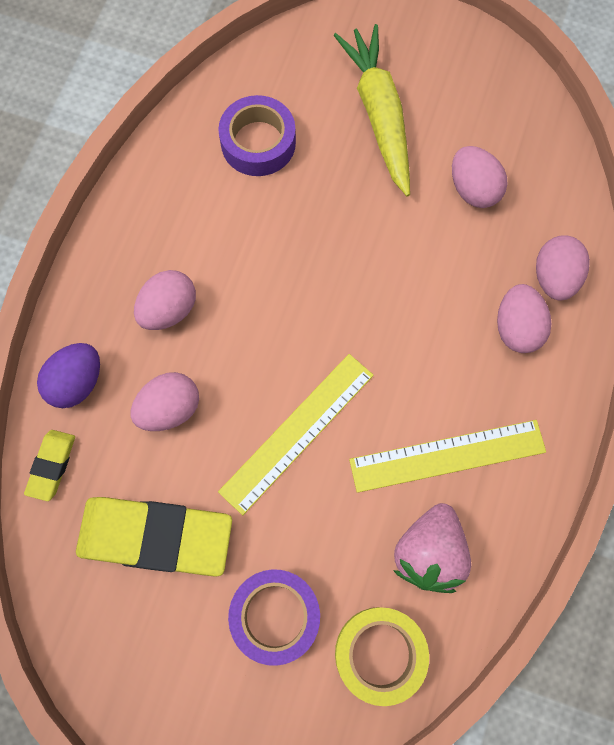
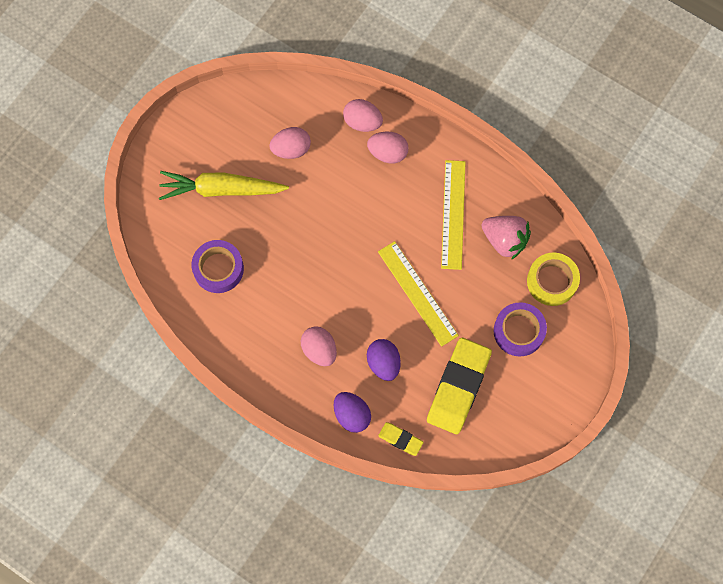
camera: 75 degrees left, 0 degrees up
pink egg [131,372,199,431] -> purple egg [367,339,400,381]

